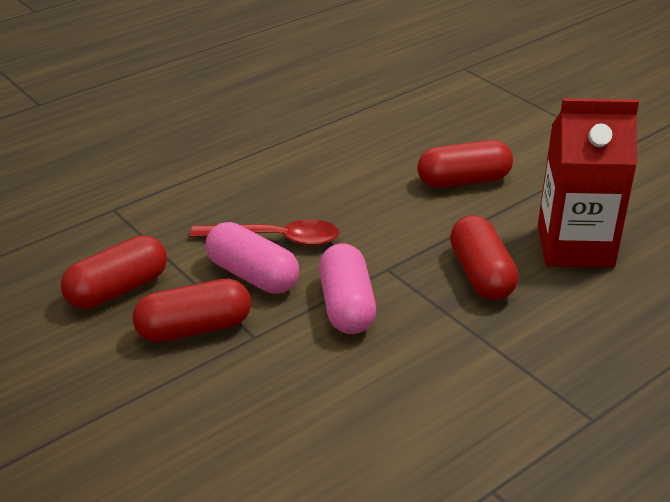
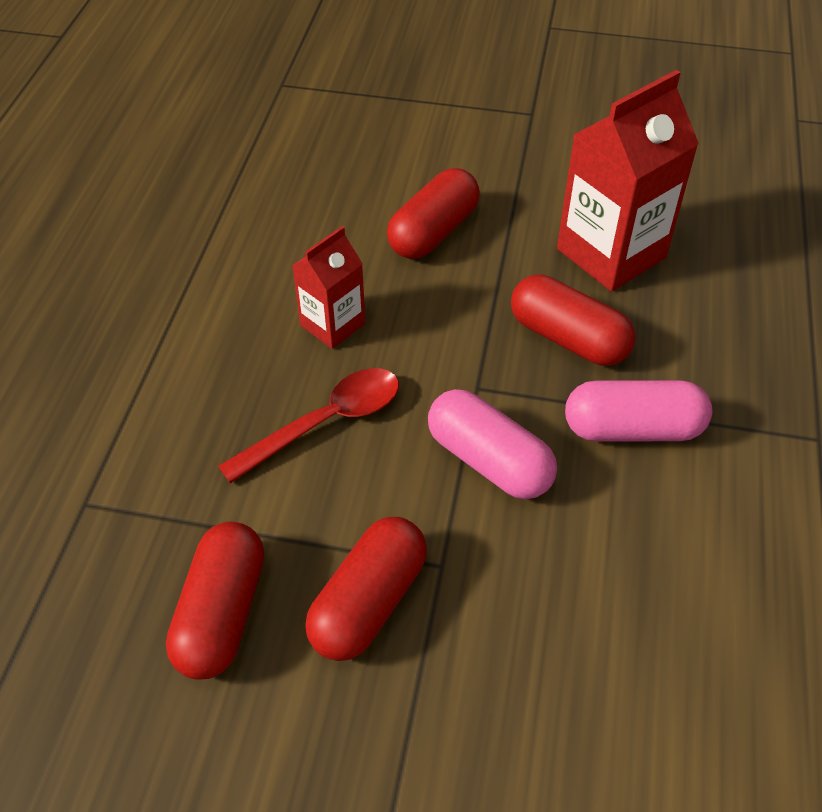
camera: 40 degrees left, 15 degrees up
pink capsule [206,222,299,294] -> pink capsule moved to [565,380,712,442]
none -> red carton [292,226,365,349]

